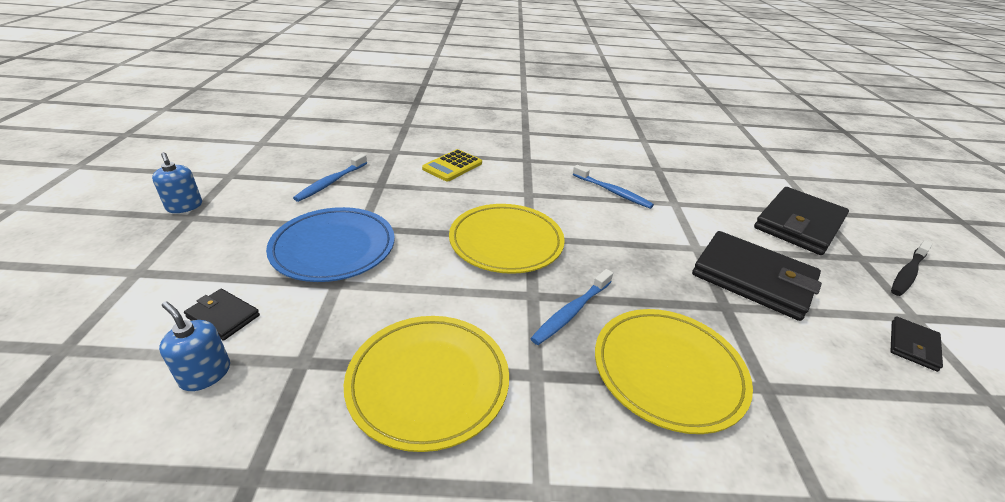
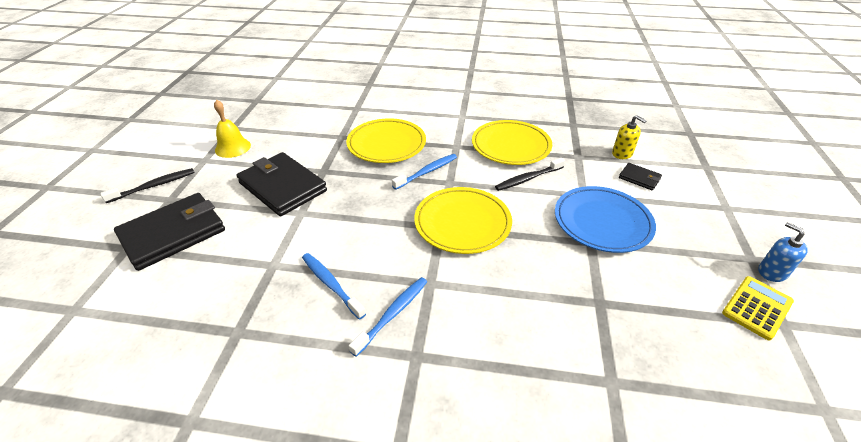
camera: 170 degrees left, 5 degrees up
blue soap dispenser [159,301,230,391] -> yellow soap dispenser [612,115,647,159]
blue toothbrush [293,153,367,202] -> blue toothbrush moved to [349,277,427,357]
yellow calculator [422,149,482,181] -> yellow calculator moved to [722,276,794,341]
black wallet [890,316,943,372] -> yellow bell [214,99,251,158]
none -> black toothbrush [495,158,565,191]

